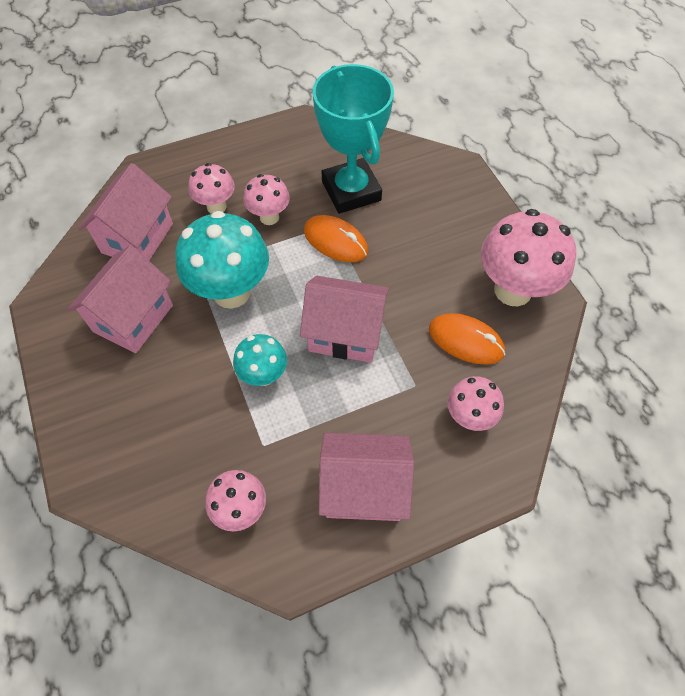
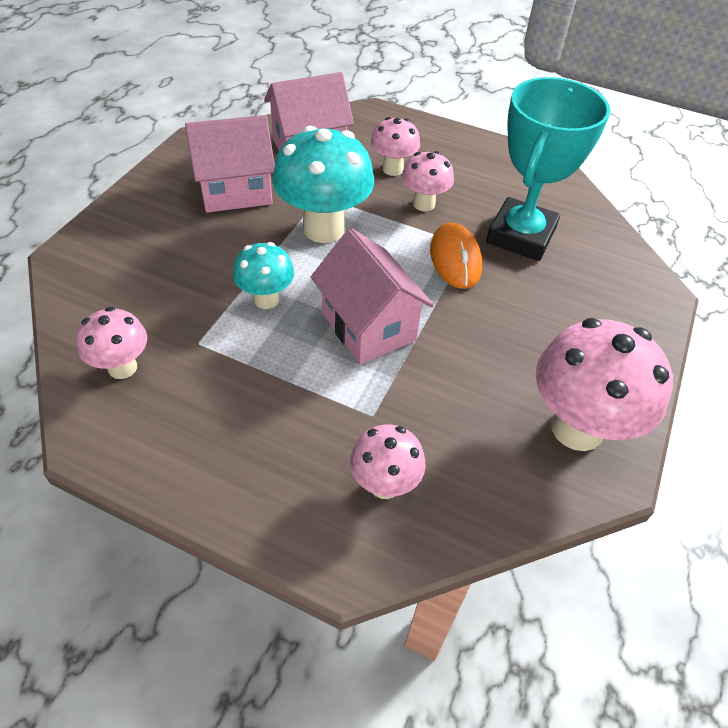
camera: 45 degrees right, 10 degrees down
pink house [319,433,414,521] -> none
orange mouse [429,313,506,365] -> none

